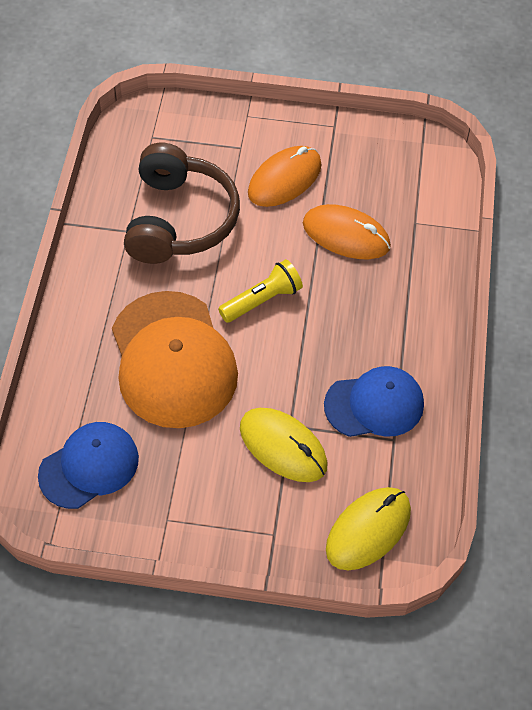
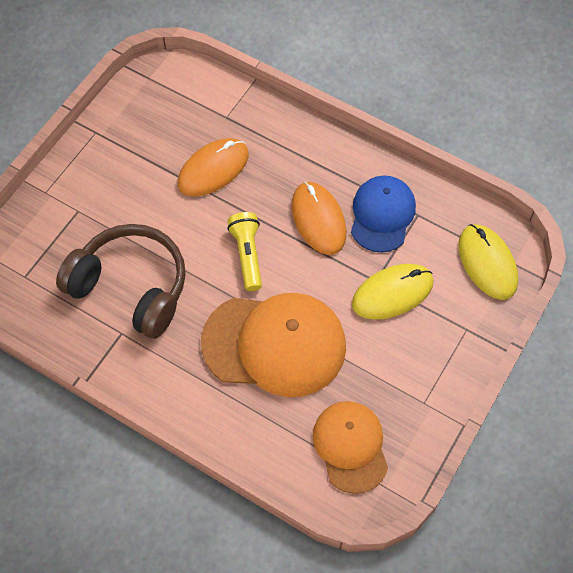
camera: 65 degrees left, 5 degrees up
blue cap [38,422,139,509] -> orange cap [313,401,388,494]
orange mouse [248,146,322,207] -> orange mouse moved to [292,182,346,255]

